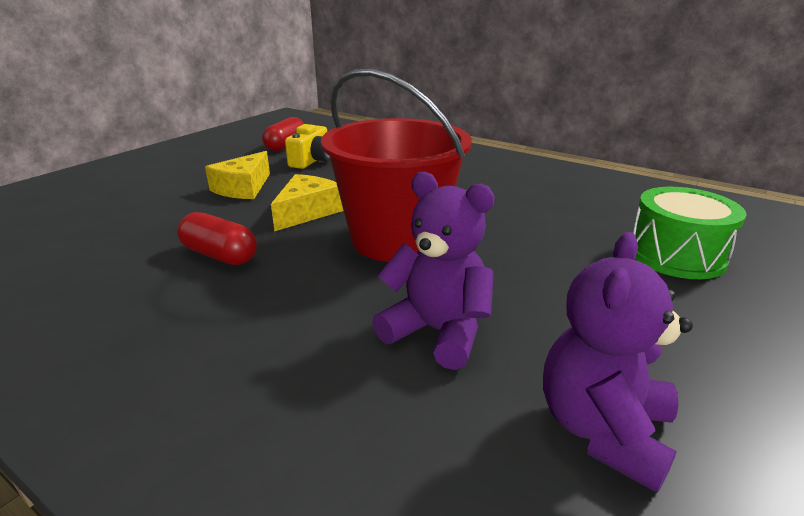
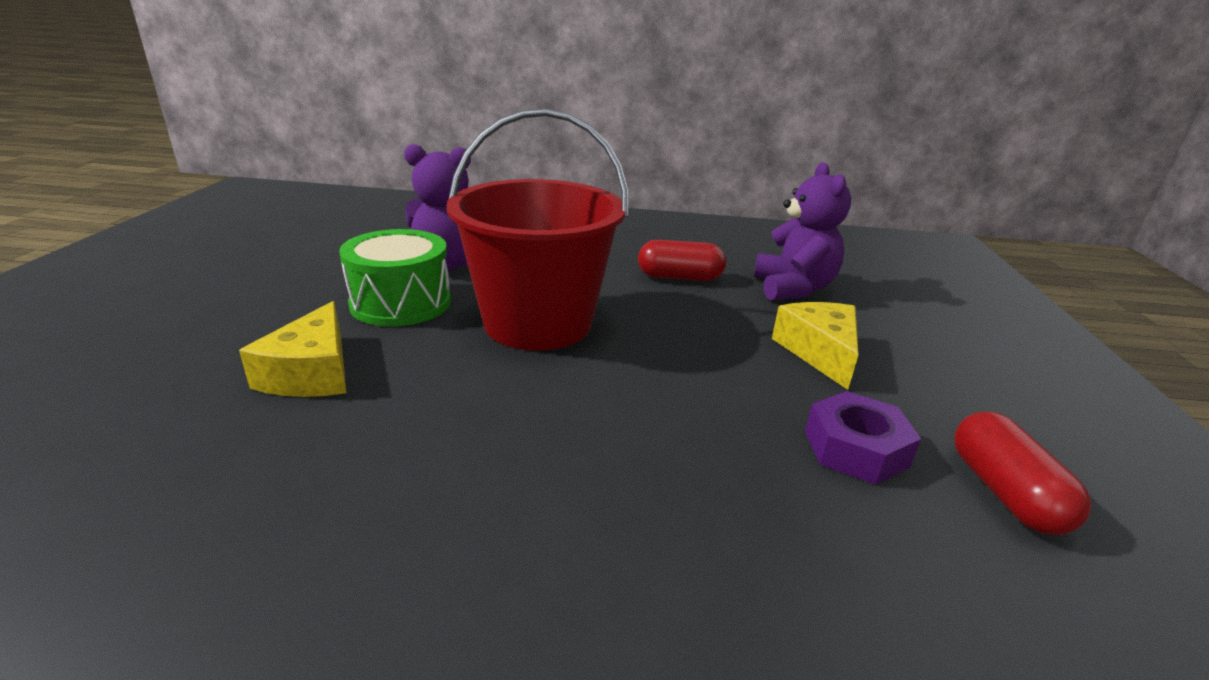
camera: 150 degrees right, 0 degrees up
yellow cheese [271,174,344,231] -> yellow cheese moved to [239,301,346,397]
yellow camera [285,124,330,169] -> purple nut [805,391,921,485]
purple teddy bear [543,232,693,493] -> purple teddy bear moved to [754,162,851,300]
green drum [633,187,747,279] -> green drum moved to [339,229,451,326]

